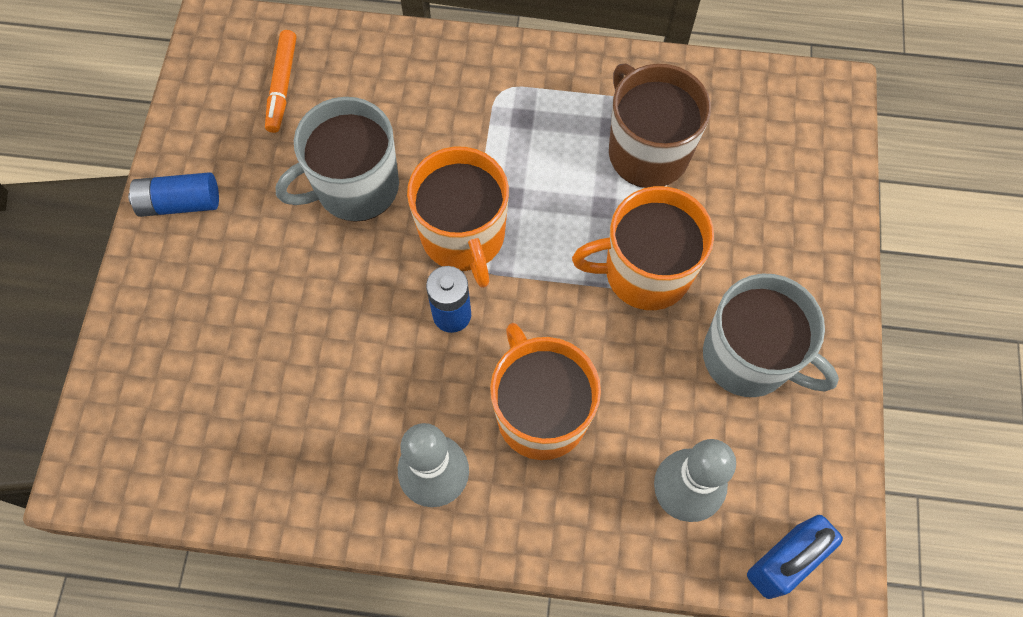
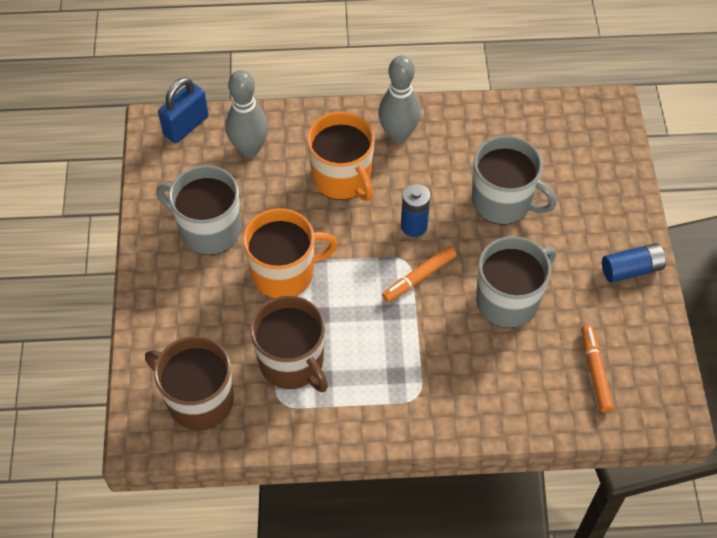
camera: 170 degrees right, 10 degrees down
orange mug [407,147,509,288] -> orange marker [382,246,456,302]
none -> brown mug [145,336,234,431]
none -> grey mug [472,136,557,225]

